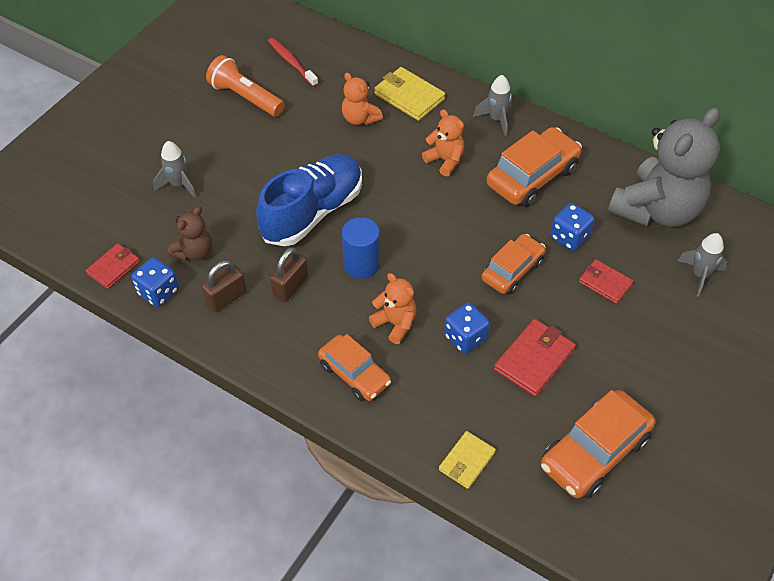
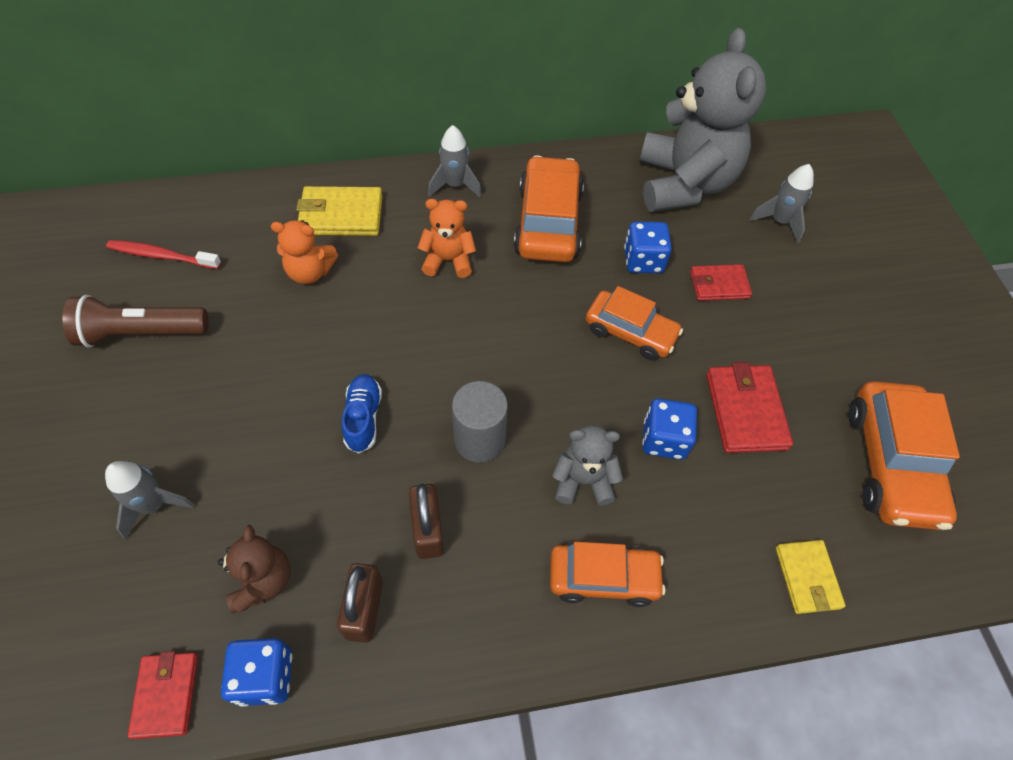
camera: 45 degrees left, 5 degrees up
orange flashlight [206,55,285,117] -> brown flashlight [62,295,209,348]
blue shoe [256,154,362,246] -> blue shoe [342,374,382,453], size x0.45
blue cylinder [342,217,380,279] -> grey cylinder [452,381,508,463]
orange teddy bear [369,273,416,344] -> grey teddy bear [552,425,623,506]
orange car [481,234,546,294] -> orange car turned 120 degrees clockwise [586,286,683,360]

